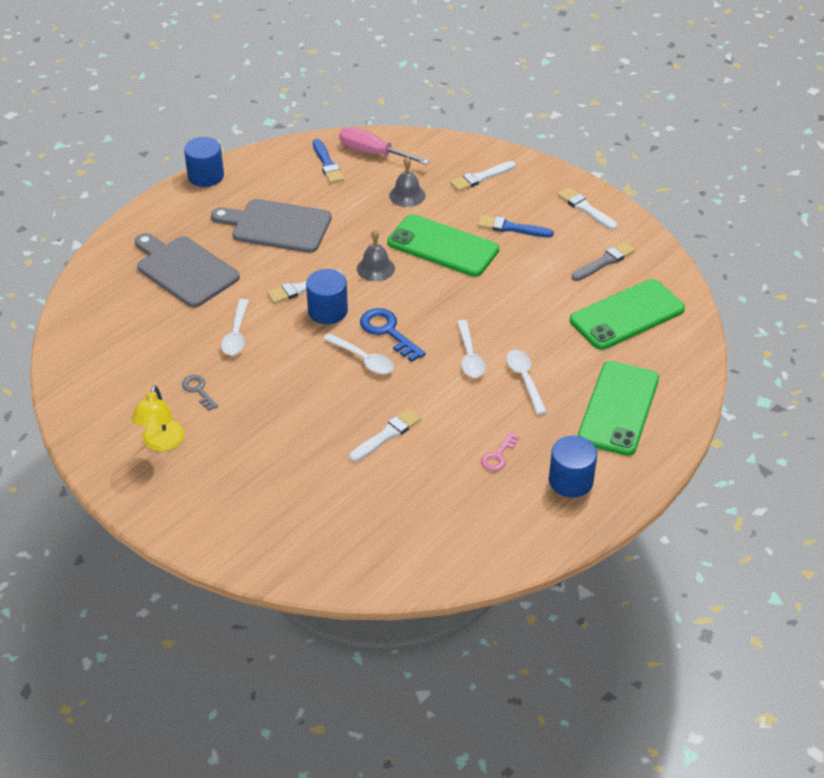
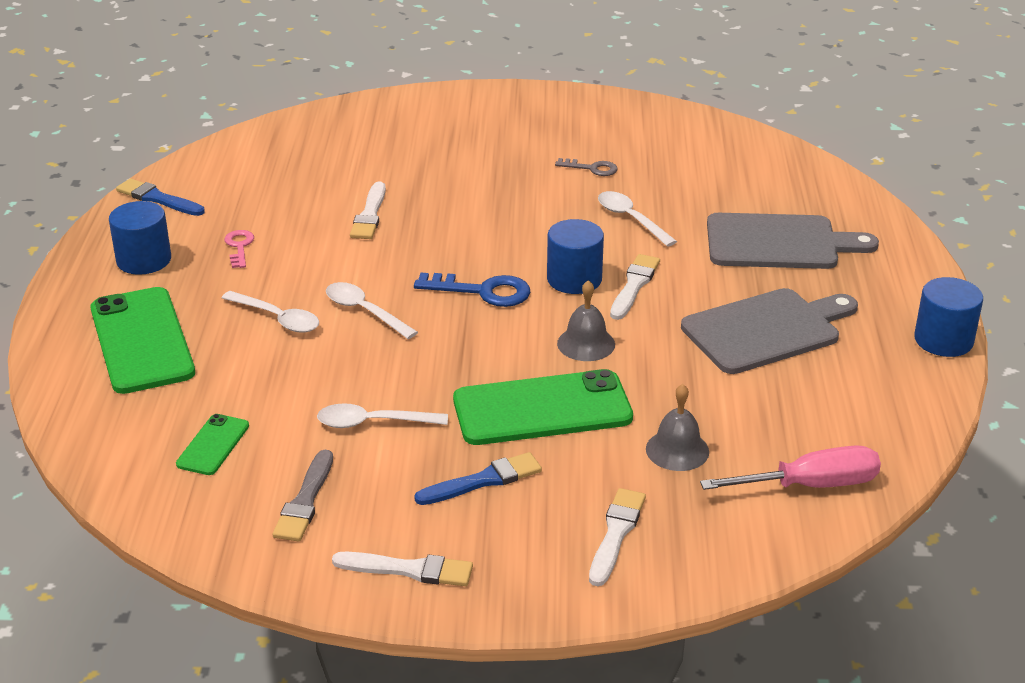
camera: 140 degrees right, 10 degrees down
yellow lamp [131,385,185,451] -> none
blue brush [313,139,344,183] -> blue brush moved to [116,178,205,216]
white spoon [323,333,394,374] -> white spoon moved to [317,403,448,428]
green phone [570,279,685,350] -> green phone [176,414,249,475], size x0.49

